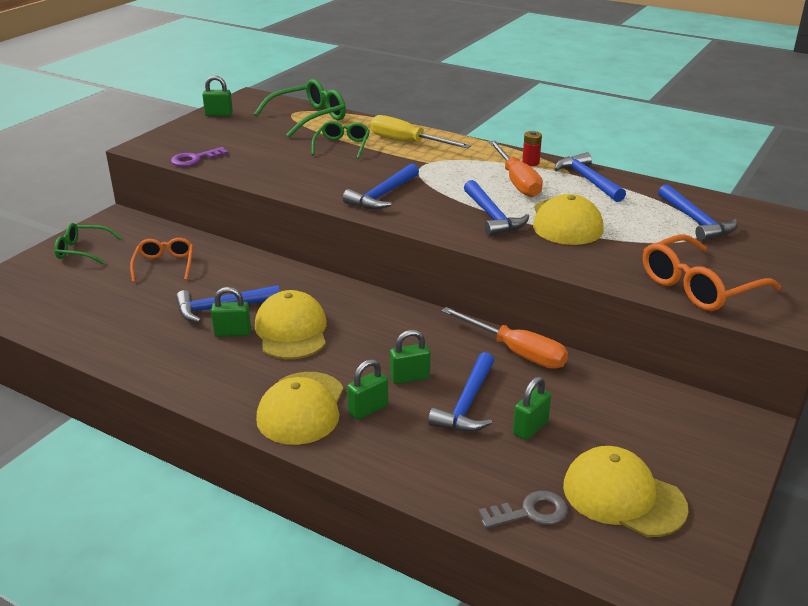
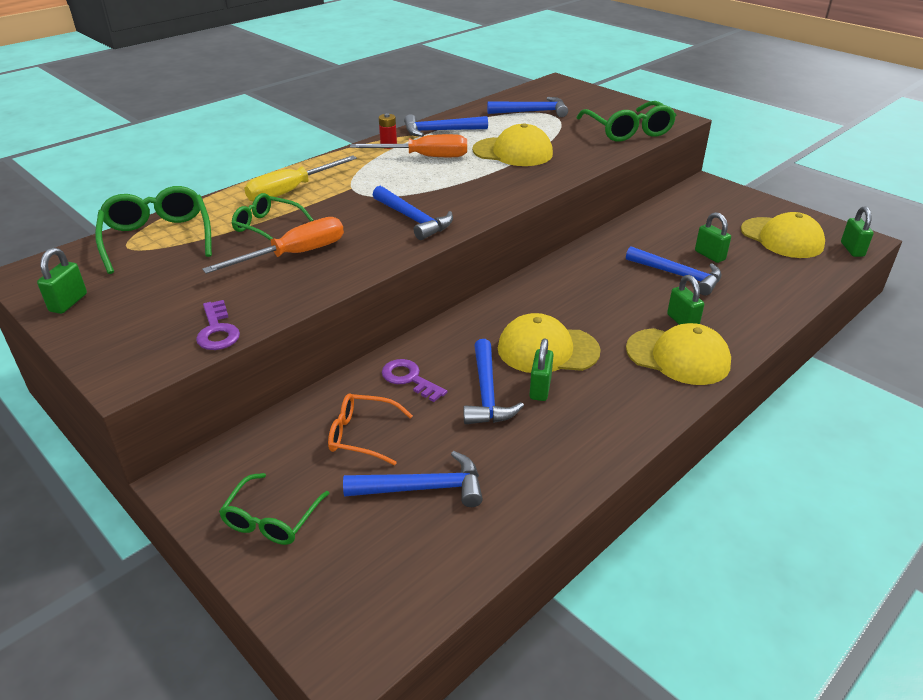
camera: 75 degrees left, 5 degrees up
green padlock [390,330,430,384] -> green padlock moved to [841,206,874,257]
orange screwdriver [441,307,568,369] -> orange screwdriver moved to [202,217,344,274]
blue hammer [464,180,530,236] -> blue hammer moved to [343,451,483,507]
grey key [478,491,568,528] -> none
yellow cap [563,446,688,537] -> yellow cap turned 90 degrees counterclockwise [741,212,825,258]
orange glasses [643,234,781,311] -> green glasses [576,101,676,142]
none -> purple key [382,359,447,402]

